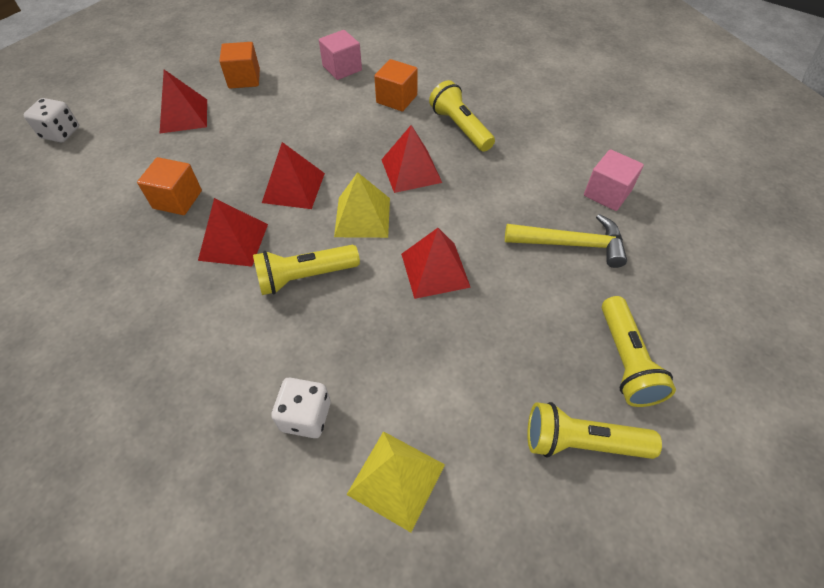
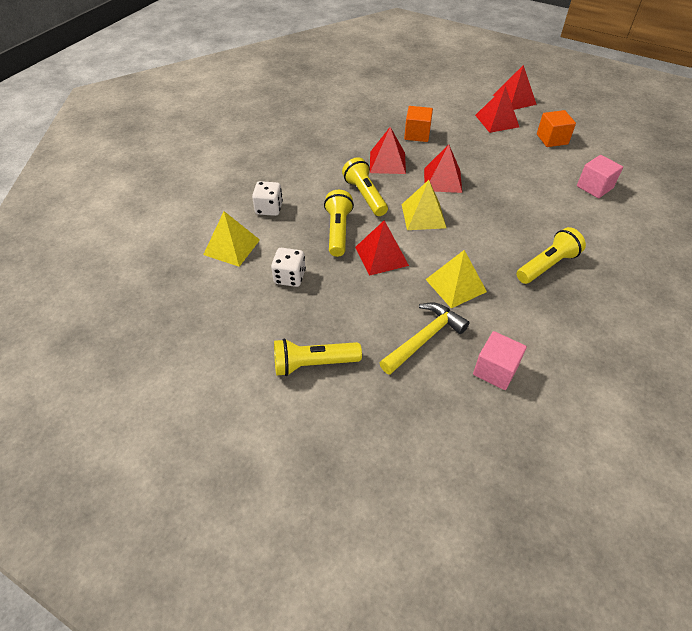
camera: 85 degrees right, 5 degrees down
white dice [24,98,79,142] -> white dice moved to [271,248,306,287]
orange cube [374,59,418,111] -> none
red pyramid [381,125,442,193] -> red pyramid moved to [493,65,537,110]
yellow hammer [505,214,627,268] -> yellow hammer turned 135 degrees counterclockwise [380,303,470,375]
yellow flashlight [527,402,662,459] -> yellow flashlight moved to [324,190,354,257]
none -> yellow pyramid [425,250,487,308]

